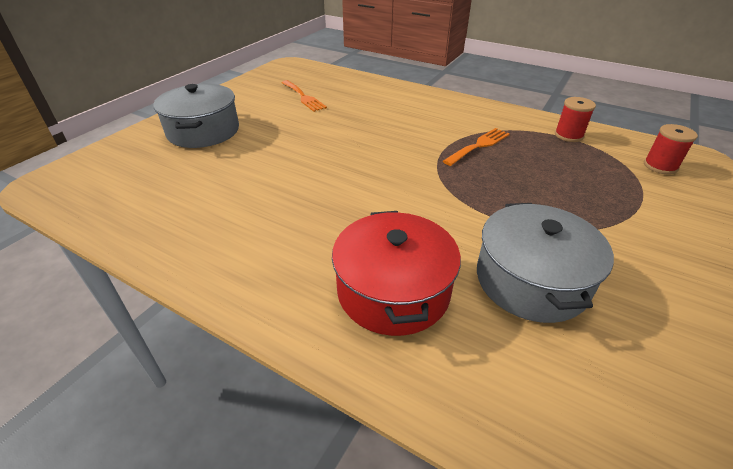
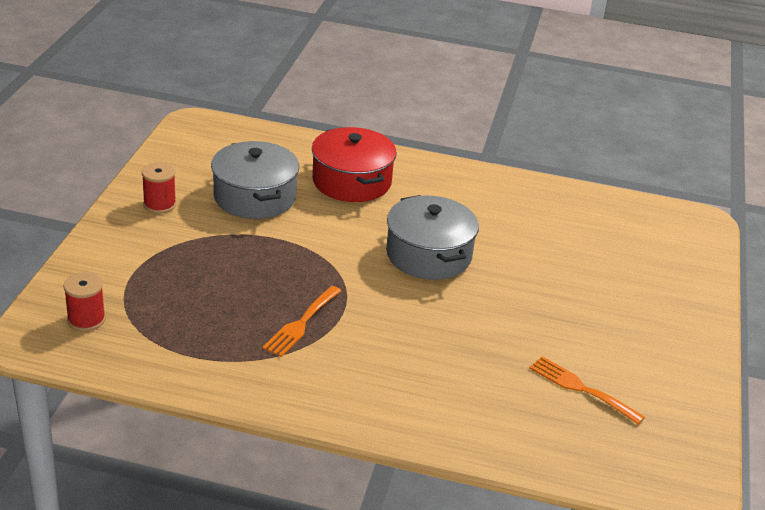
camera: 160 degrees right, 5 degrees down
grey pot [153,84,239,148] -> grey pot moved to [386,195,479,280]
red spool [555,97,596,142] -> red spool moved to [142,162,176,214]

